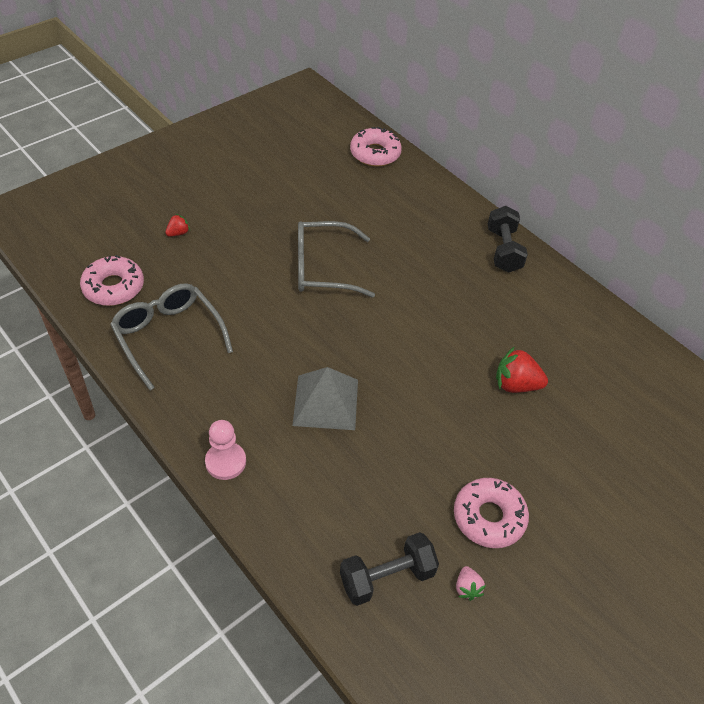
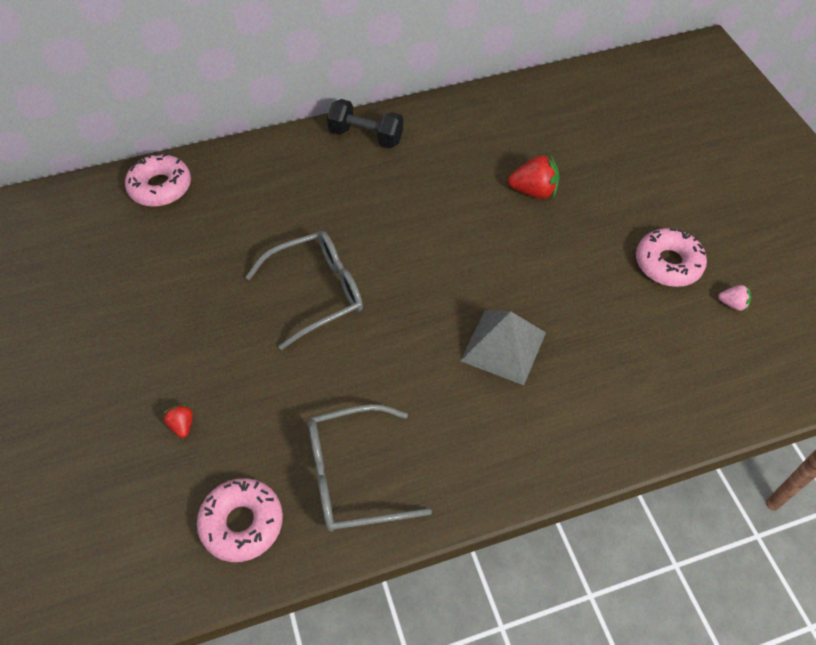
camera: 65 degrees left, 5 degrees up
pink pawn [205,420,246,480] -> none
grey glasses [298,221,375,297] -> grey glasses turned 135 degrees counterclockwise [246,231,363,350]
black dumbbell [340,532,439,606] -> none
red strawberry [496,346,548,393] -> red strawberry turned 120 degrees counterclockwise [508,154,560,199]

